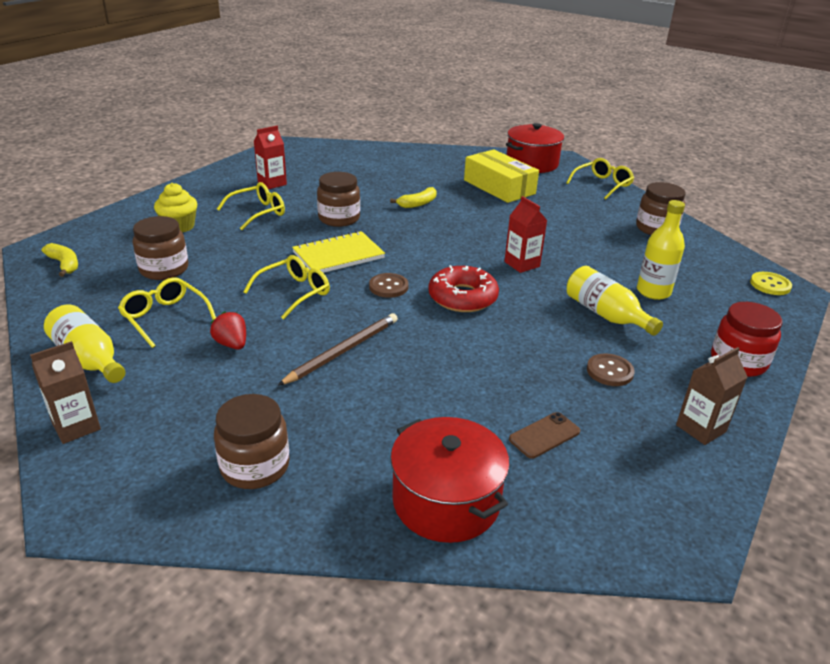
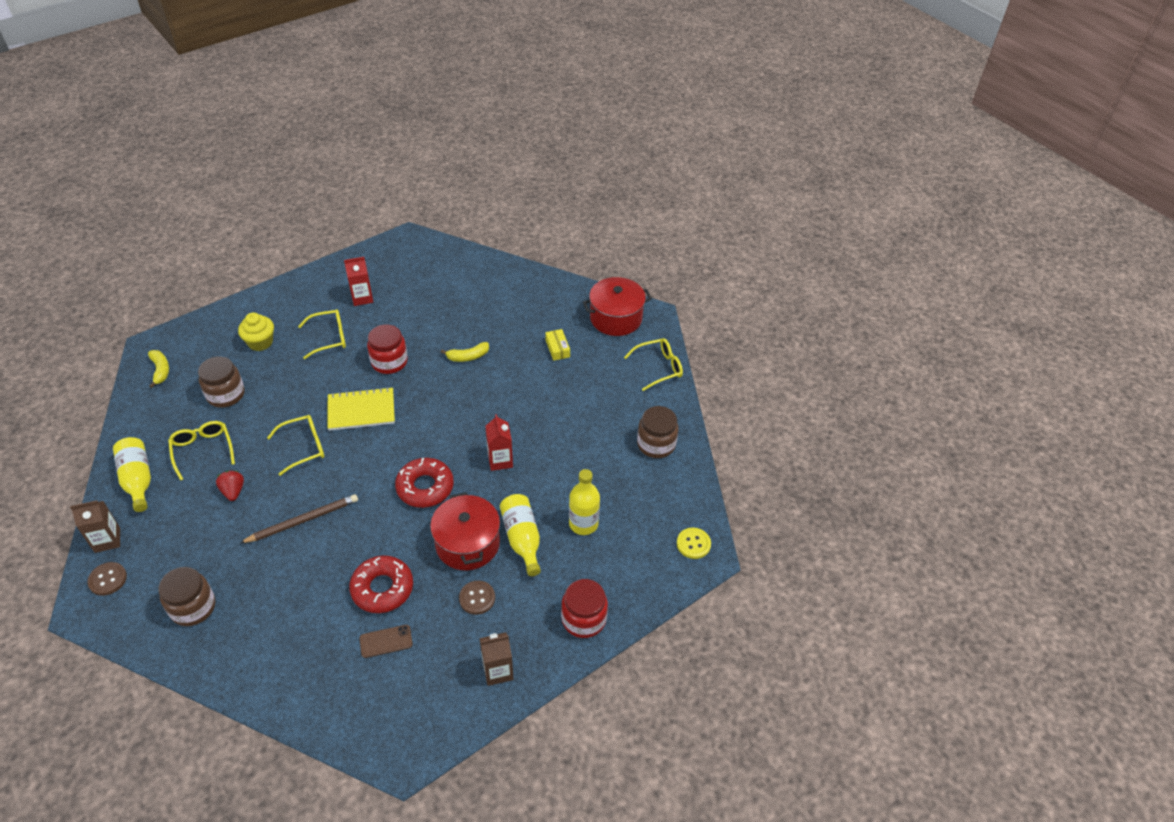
camera: 20 degrees right, 15 degrees up
brown jar [317,172,360,227] -> red jar [367,324,408,374]
brown button [369,273,409,298] -> brown button moved to [87,562,127,596]
red pot [390,417,510,543] -> red pot moved to [430,492,500,570]
yellow box [464,149,539,203] -> yellow box [545,329,570,361], size x0.47
none -> red donut [349,555,413,613]

